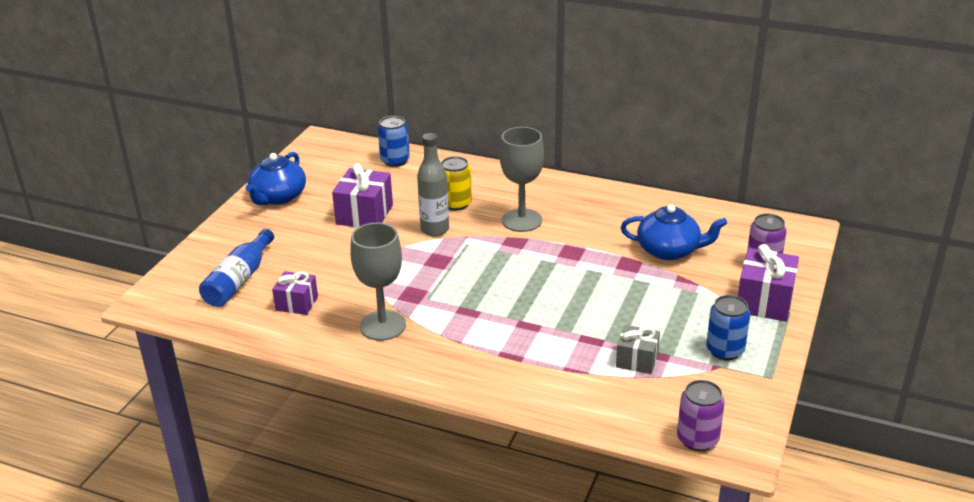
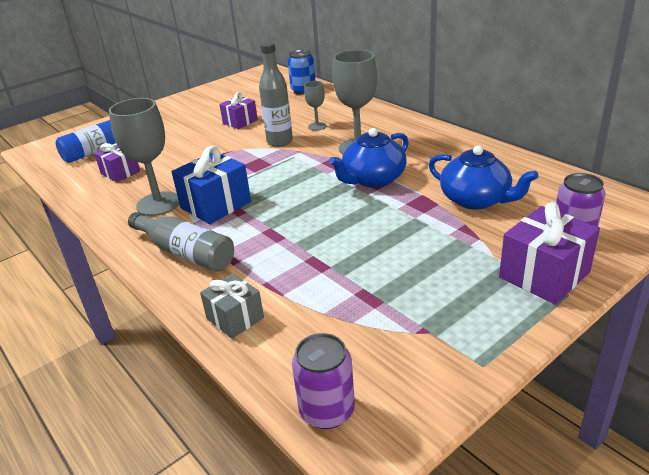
camera: 30 degrees right, 0 degrees up
blue teapot [245,152,306,205] -> blue teapot moved to [329,128,409,187]
purple gift [332,163,393,228] -> purple gift [219,92,258,129], size x0.63
yellow can [441,156,472,211] -> grey goblet [304,81,327,131]
grey gift [616,325,660,374] -> grey gift moved to [200,273,264,339]
blue can [706,295,750,360] -> none
none -> grey bottle [128,212,234,272]
none -> blue gift [172,146,251,224]

